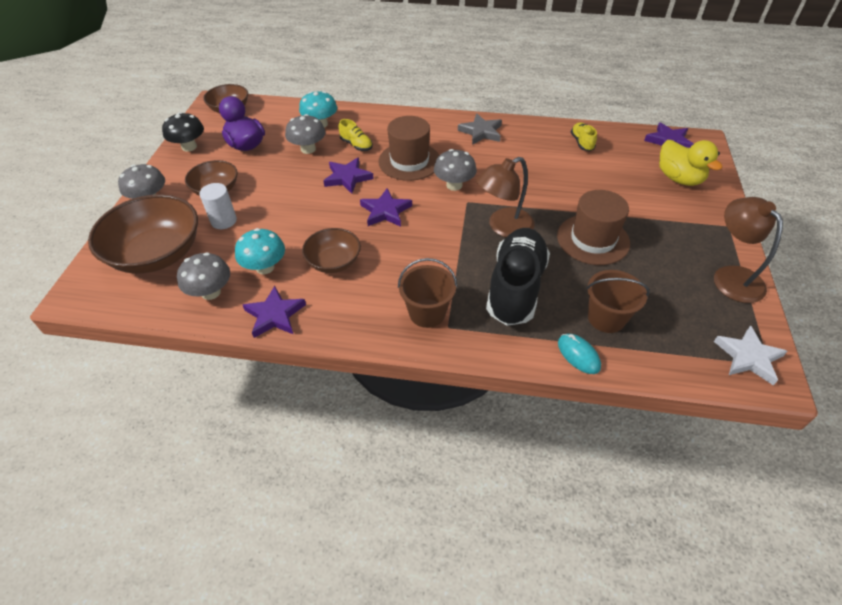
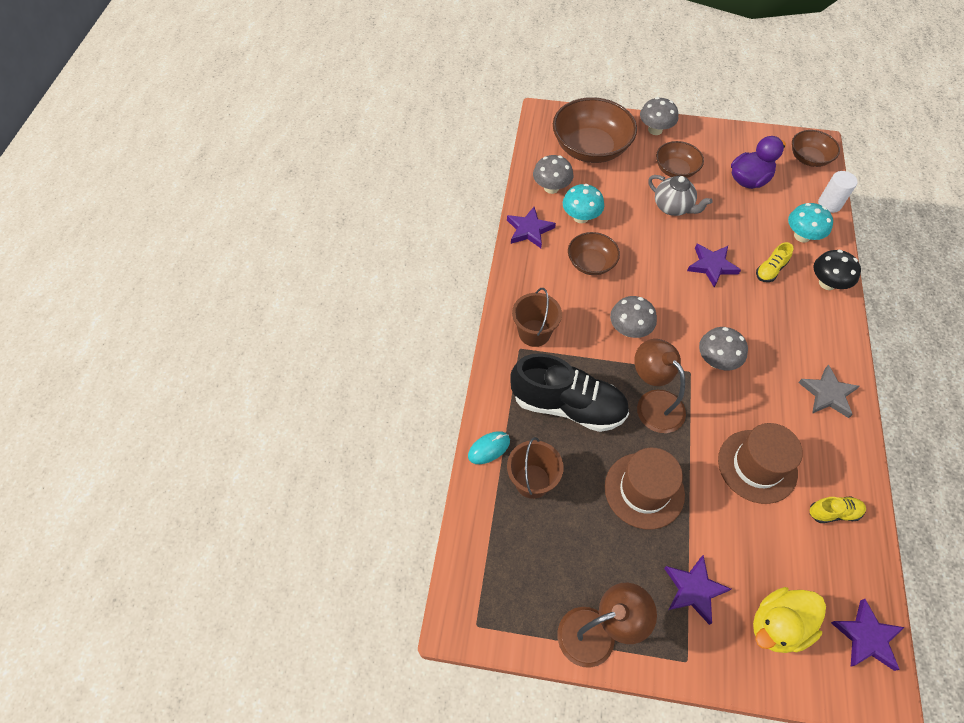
camera: 90 degrees right, 10 degrees up
black mushroom [162,112,204,152] -> black mushroom moved to [813,250,861,290]
white cylinder [199,183,237,229] -> white cylinder moved to [818,171,857,213]
grey mushroom [285,114,326,154] -> grey mushroom moved to [610,296,657,338]
purple star [360,188,412,227] -> purple star moved to [664,555,731,625]
brown hat [378,116,440,181] -> brown hat moved to [718,423,803,504]
white star [714,325,788,385] -> none
none -> grey teapot [648,175,713,216]

